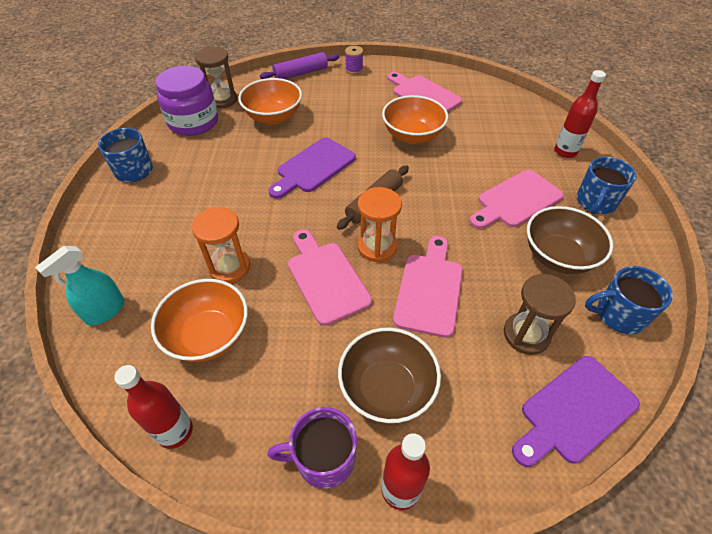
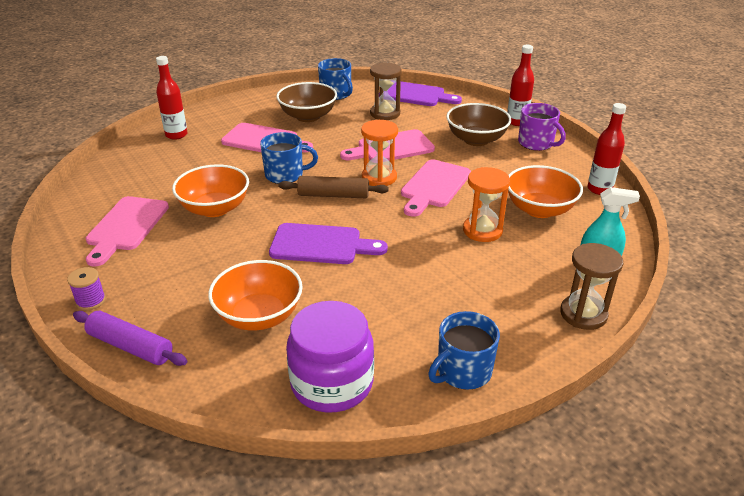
camera: 125 degrees left, 15 degrees down
brown hourglass [195,47,238,109] -> brown hourglass moved to [560,243,623,330]
blue mug [577,157,637,214] -> blue mug moved to [260,132,318,184]

